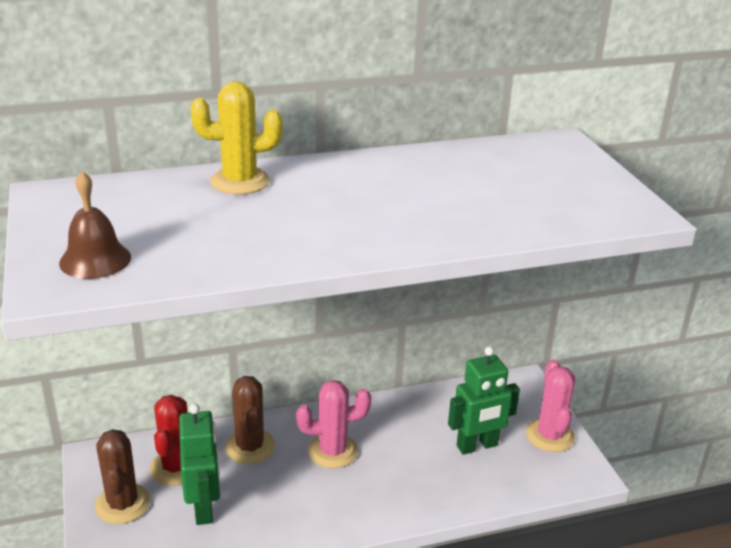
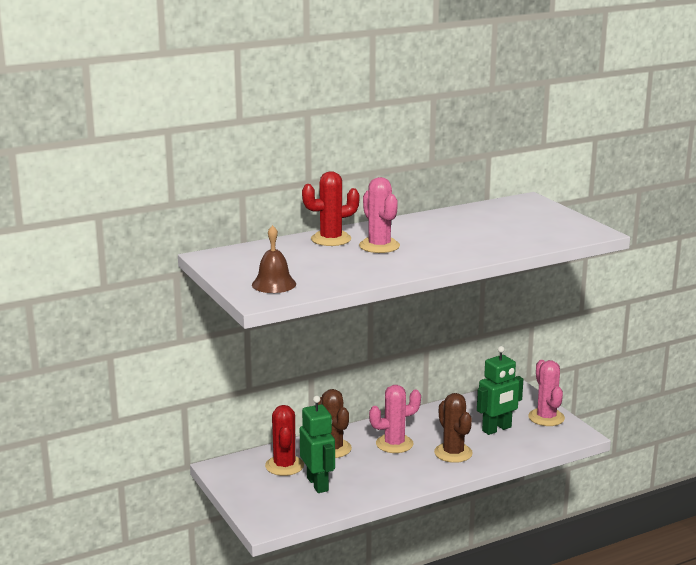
camera: 10 degrees left, 10 degrees down
brown cactus [95,429,150,524] -> brown cactus moved to [434,393,473,463]
yellow cactus [191,81,282,194] -> red cactus [302,171,359,246]
none -> pink cactus [359,177,400,253]

